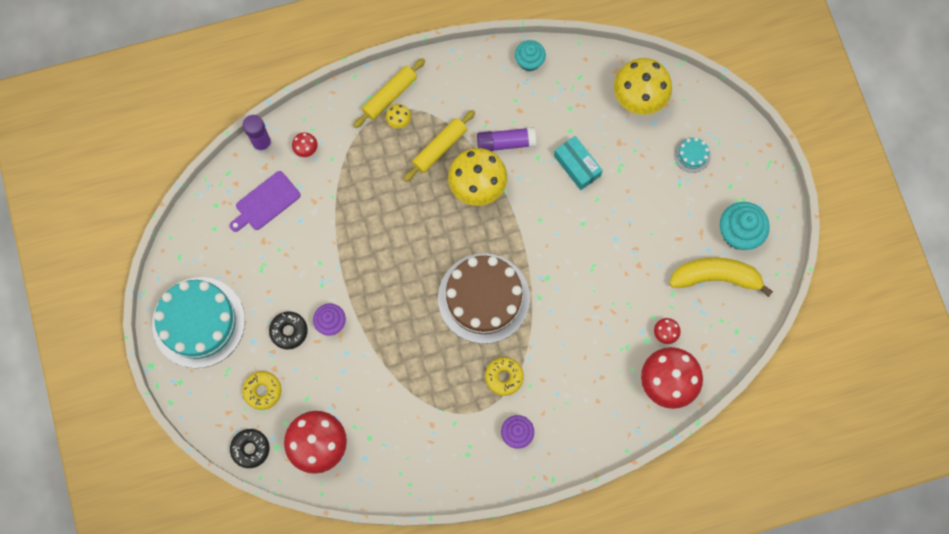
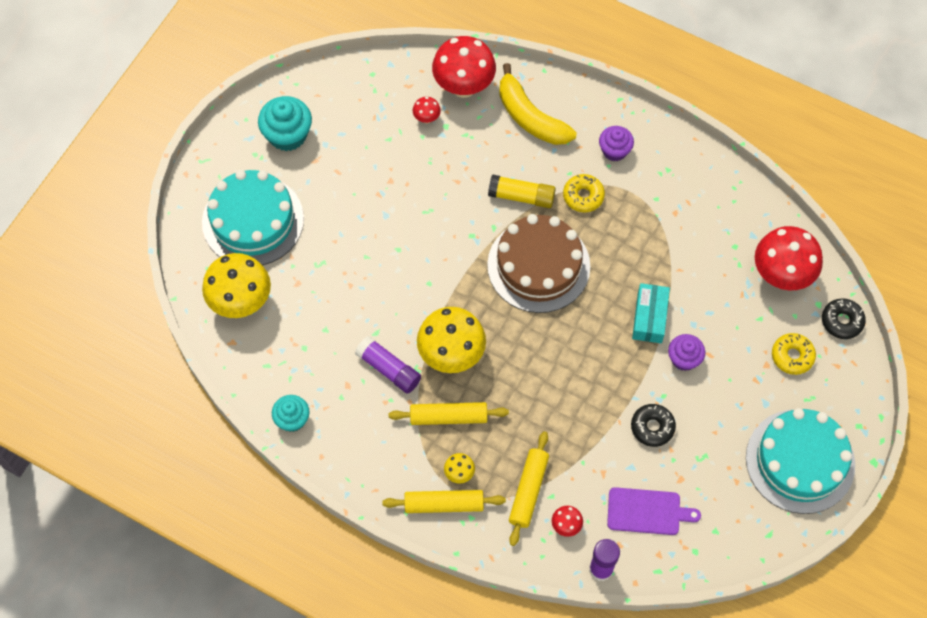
camera: 135 degrees left, 10 degrees down
black donut [269,311,308,350] -> black donut moved to [631,404,676,447]
turquoise box [554,136,603,190] -> turquoise box moved to [632,283,670,343]
yellow banana [669,258,773,297] -> yellow banana moved to [499,63,577,145]
turquoise cake [674,138,711,173] -> turquoise cake [202,170,304,265], size x2.45
none -> yellow glue stick [488,174,556,208]
none -> yellow rolling pin [509,431,549,546]

